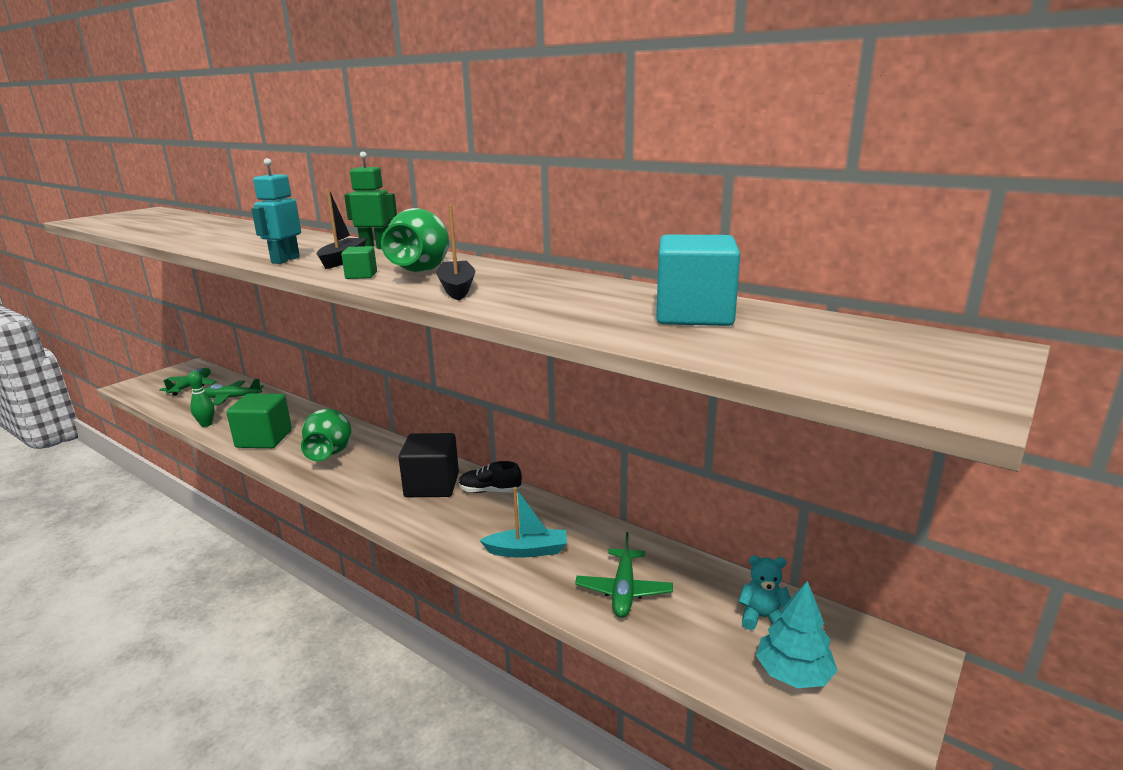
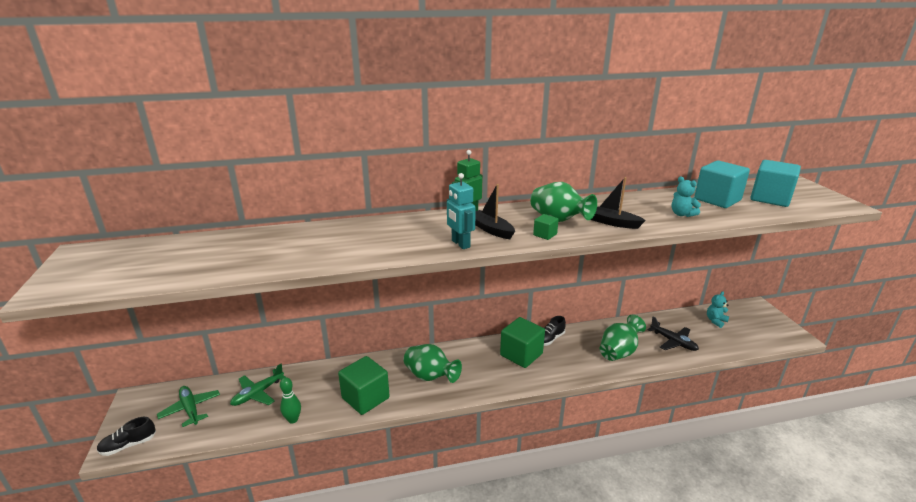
camera: 50 degrees left, 5 degrees up
black cube [398,433,459,497] -> green cube [500,317,545,368]
turquoise boat [479,487,567,558] -> green vase [600,315,646,361]
green plane [575,532,673,618] -> black plane [647,317,699,351]
turquoise tree [756,581,838,688] -> none
none -> black shoe [97,417,156,456]
none -> turquoise teddy bear [671,176,701,217]
none -> turquoise cube [750,160,801,207]

